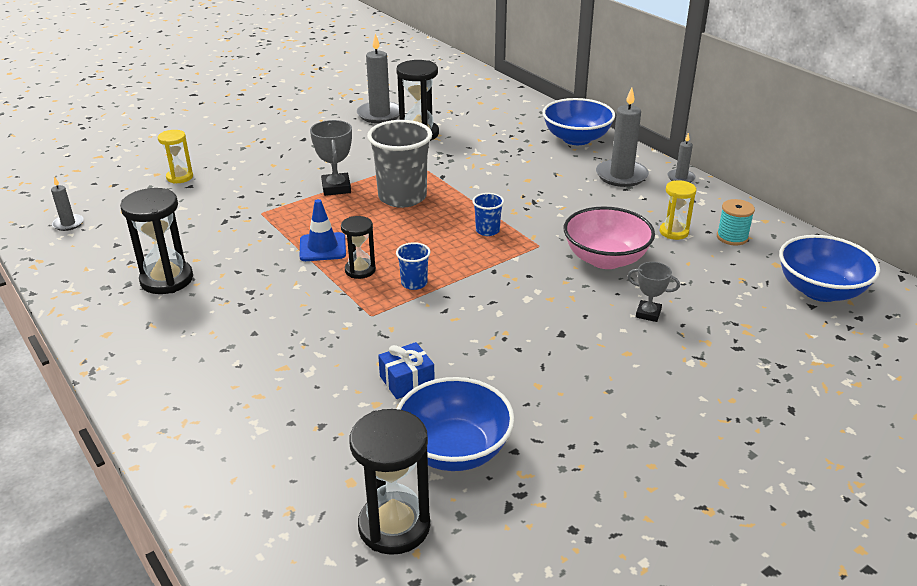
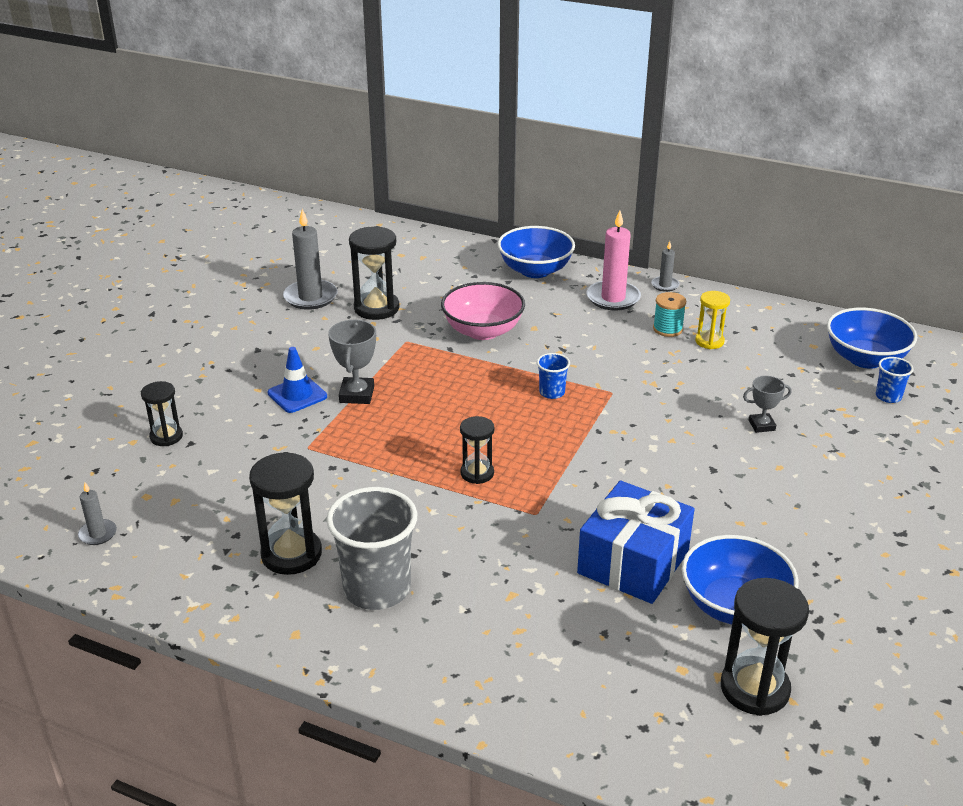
camera: 30 degrees left, 0 degrees up
yellow hourglass [158,130,193,184] -> black hourglass [141,381,183,446]
blue traffic cone [300,199,346,261] -> blue traffic cone moved to [268,347,327,413]
grey trophy [310,120,352,196] -> grey trophy turned 45 degrees clockwise [328,320,376,404]
grey cup [367,120,432,208] -> grey cup moved to [326,487,417,610]
blue gift [378,342,435,399] -> blue gift [577,481,694,604], size x2.04
blue cup [396,242,431,290] -> blue cup moved to [876,357,914,403]
pink bowl [564,206,655,269] -> pink bowl moved to [441,282,525,340]
grey candle [596,87,649,187] -> pink candle [587,210,641,311]
turquoise spool [717,199,755,246] -> turquoise spool moved to [653,292,686,337]

